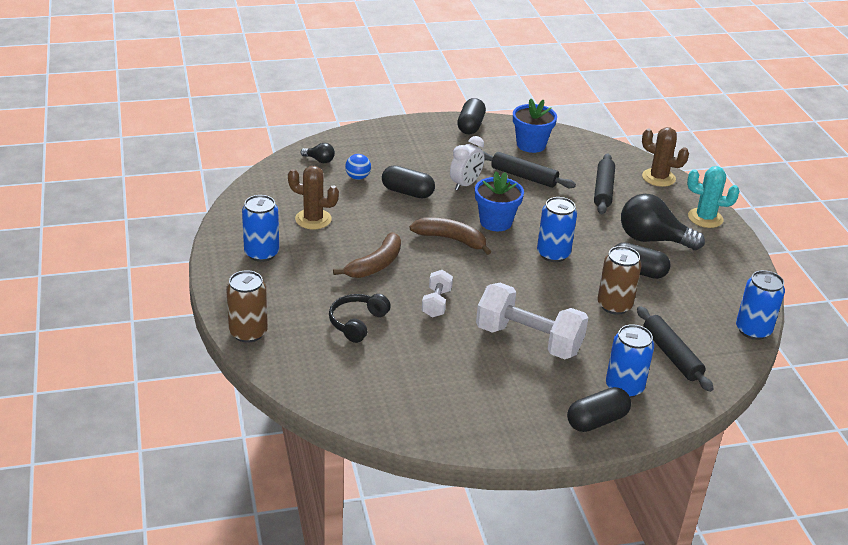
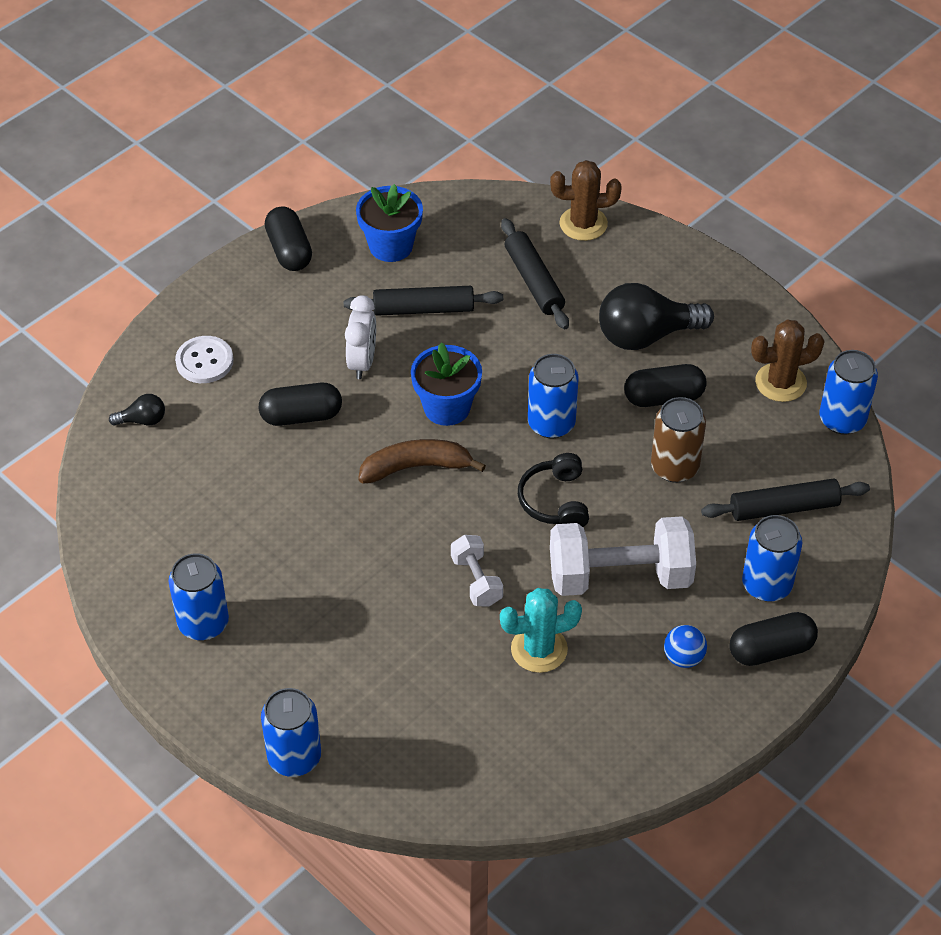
camera: 30 degrees left, 15 degrees up
brown can [226,270,268,343] -> blue can [261,688,321,777]
brown cactus [288,166,339,229] -> brown cactus moved to [751,319,825,402]
black headphones [329,294,391,343] -> black headphones moved to [518,453,589,527]
brown banana [333,232,401,278] -> none
blue ball [345,154,371,180] -> blue ball moved to [664,625,707,668]
black capsule [567,387,631,432] -> black capsule turned 45 degrees clockwise [730,612,818,666]
black rolling pin [637,306,714,392] -> black rolling pin turned 45 degrees counterclockwise [701,479,870,521]
turquoise cactus [687,166,739,228] -> turquoise cactus moved to [500,588,582,673]
none -> white button [175,336,233,383]

